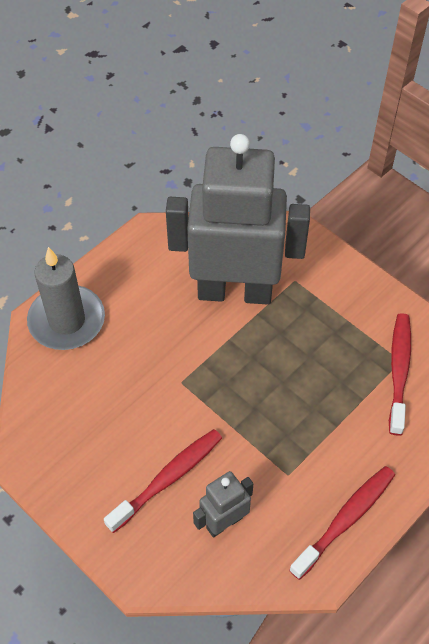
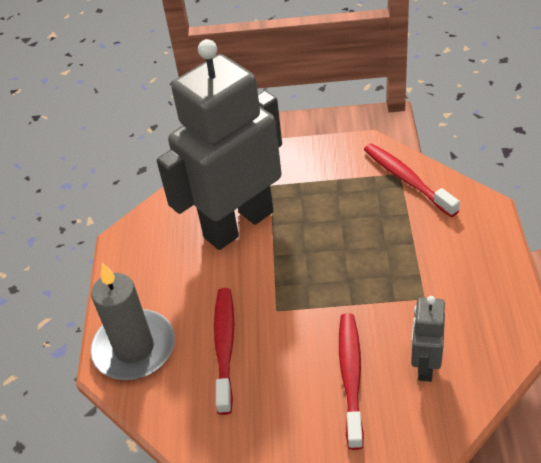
camera: 40 degrees left, 10 degrees down
red toothbrush [289,466,395,580] -> red toothbrush moved to [214,288,234,415]

